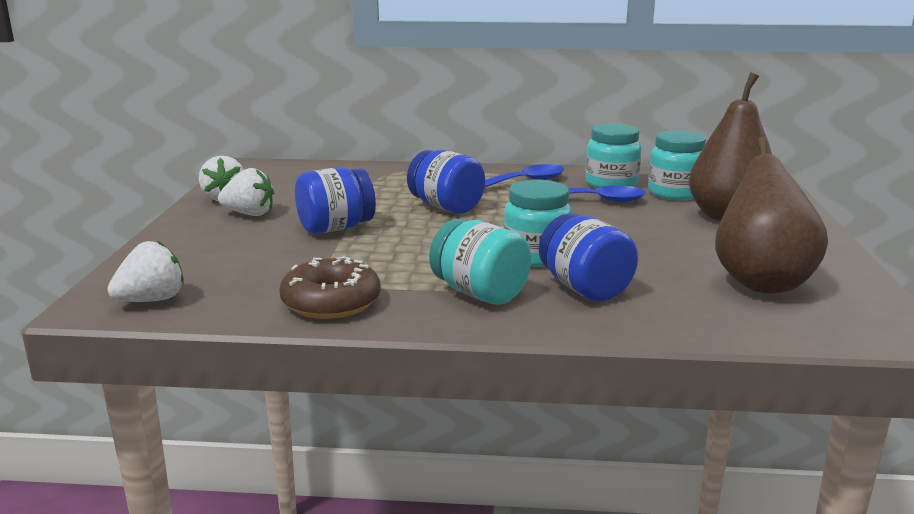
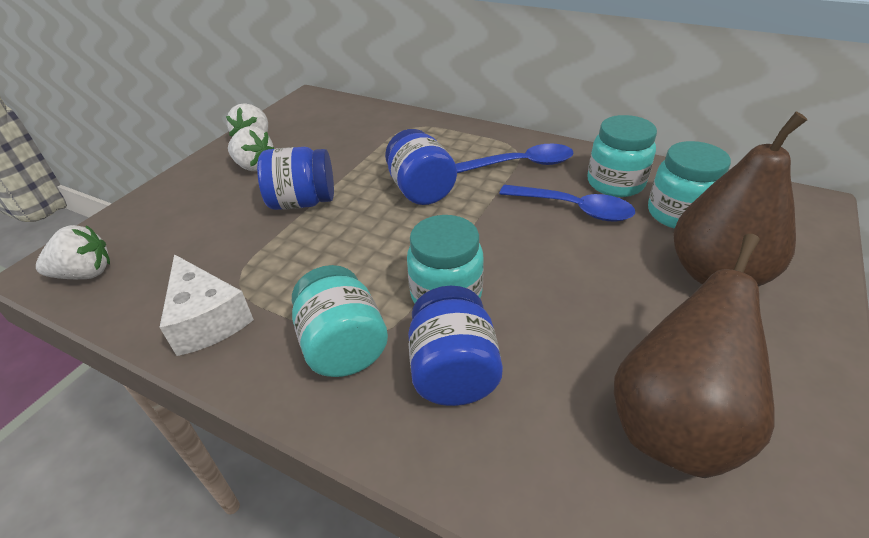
camera: 25 degrees right, 20 degrees up
brown donut [279,256,381,319] -> white cheese [159,254,254,356]

